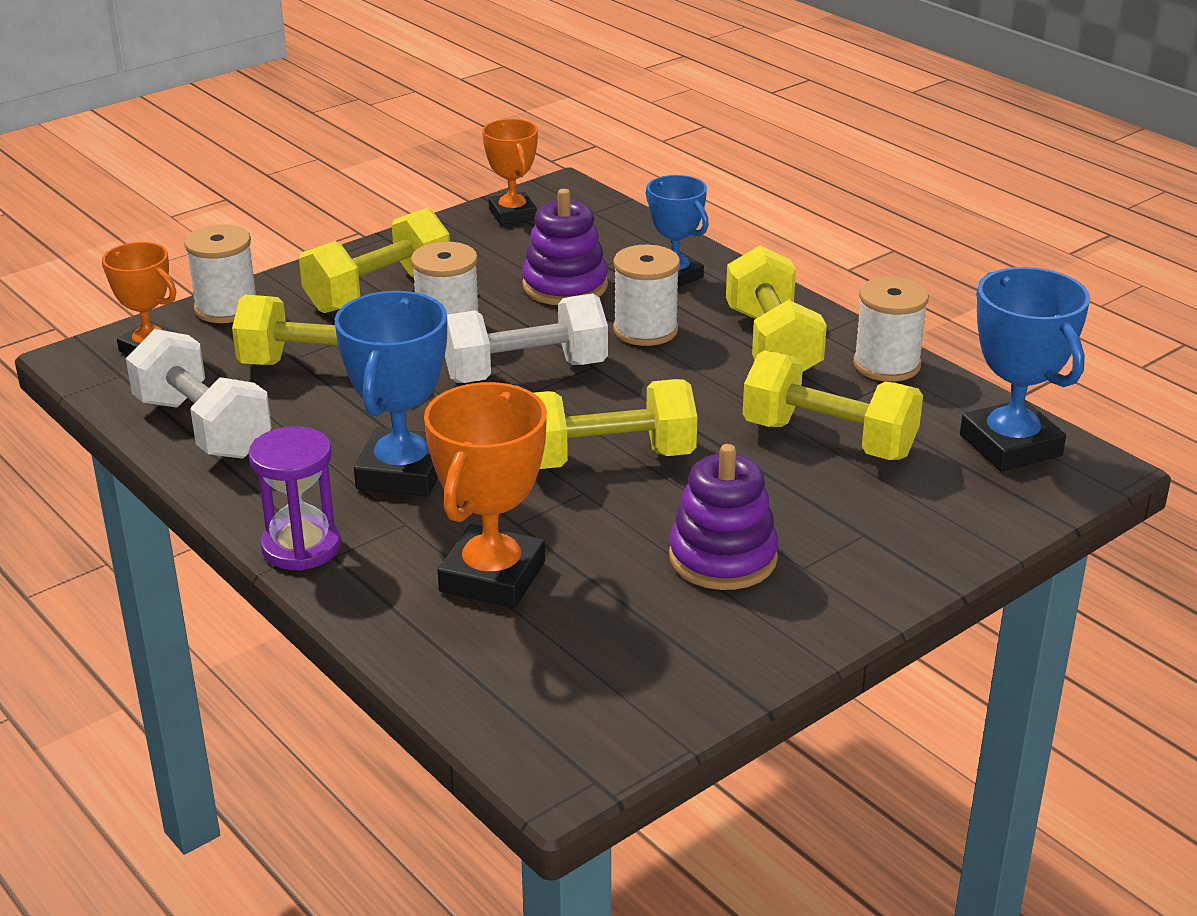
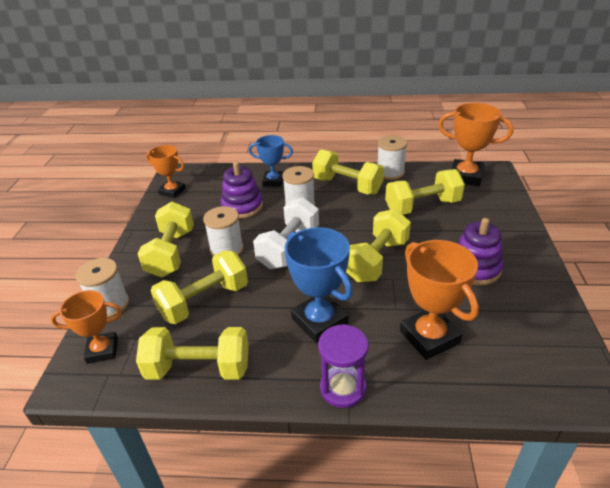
camera: 45 degrees left, 5 degrees up
white dumbbell [126,329,272,459] -> yellow dumbbell [136,327,249,380]
blue trophy [960,267,1090,472] -> orange trophy [438,103,513,186]

